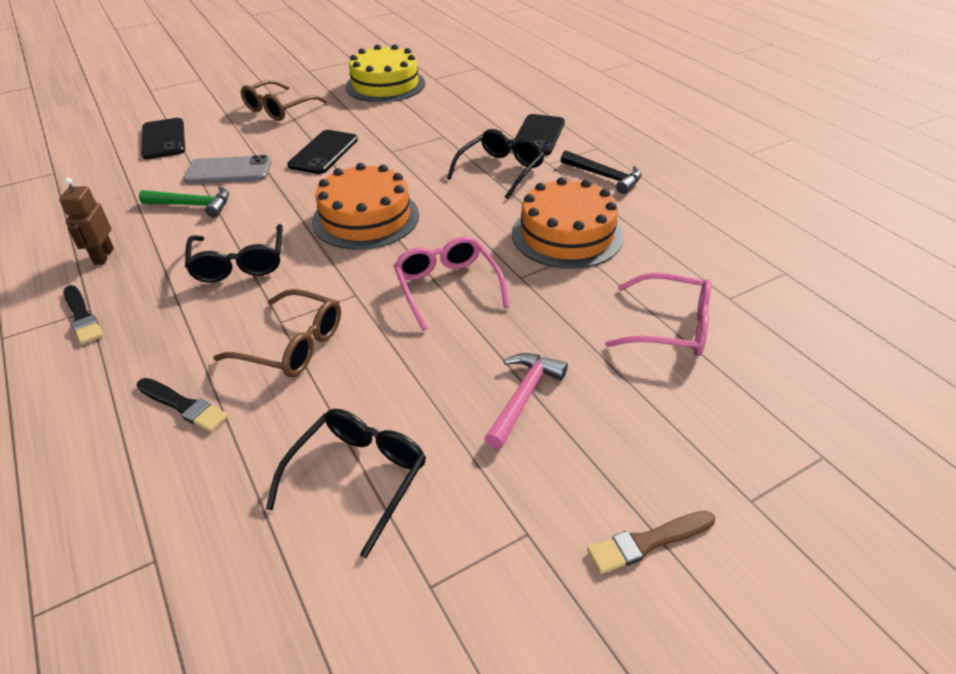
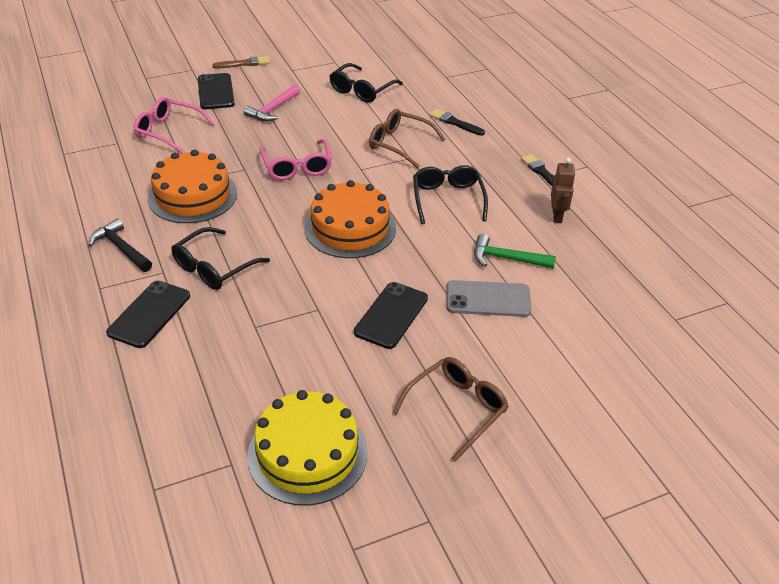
camera: 175 degrees left, 0 degrees up
black phone [141,118,185,159] -> black phone moved to [198,73,235,109]

